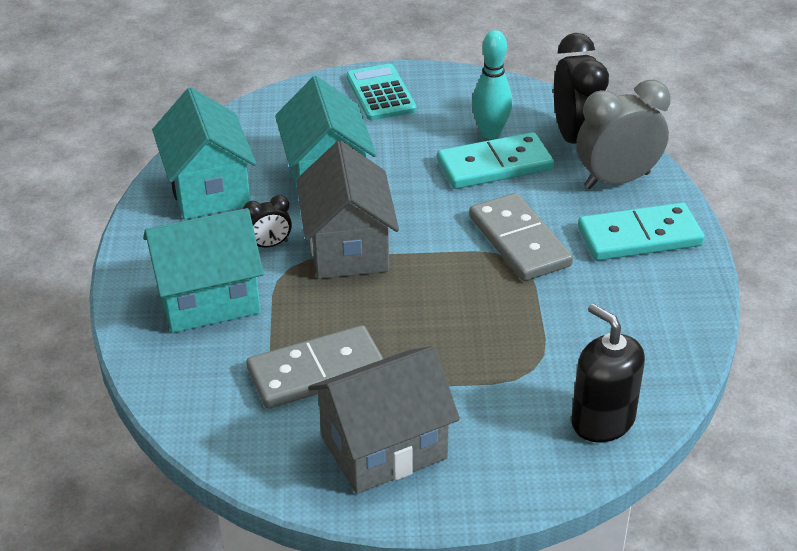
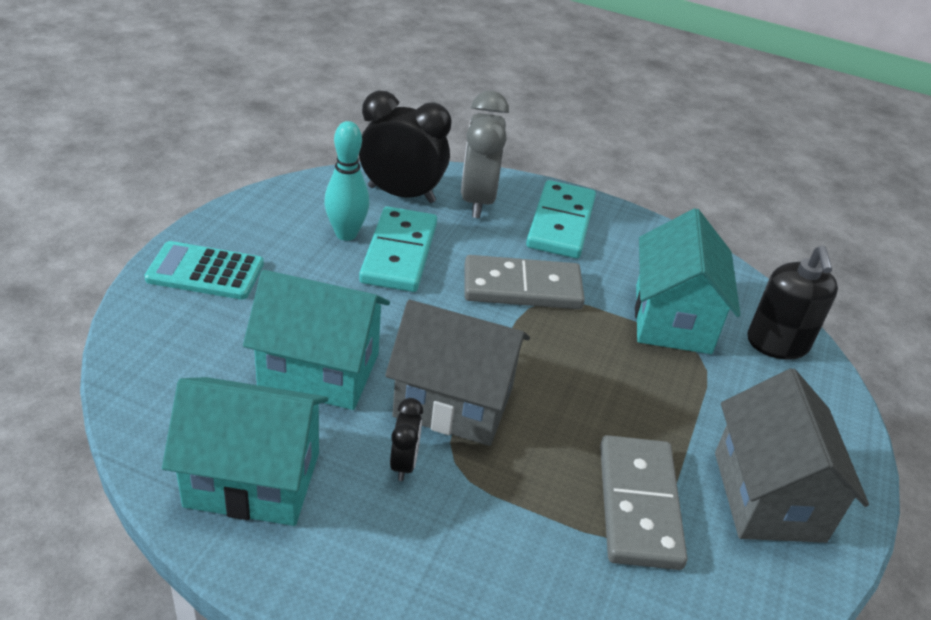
camera: 70 degrees left, 0 degrees up
turquoise house [143,208,264,333] -> turquoise house moved to [635,208,741,354]
black soap dispenser [571,304,645,442] -> black soap dispenser turned 75 degrees counterclockwise [747,246,838,360]

